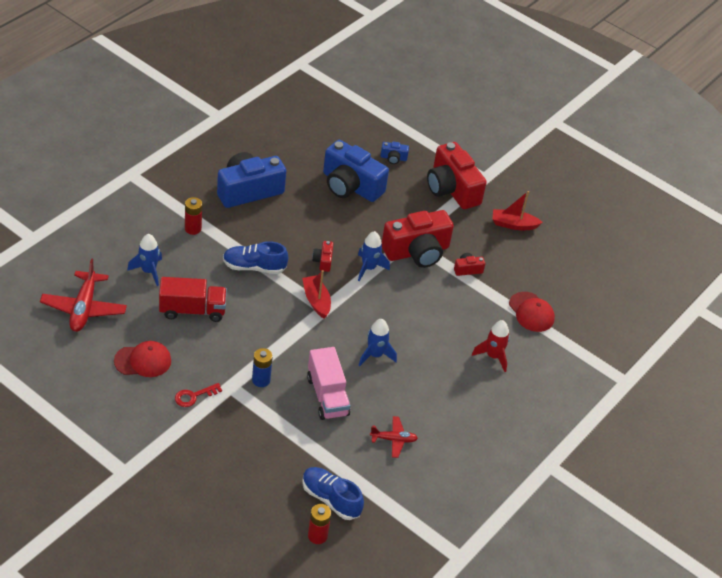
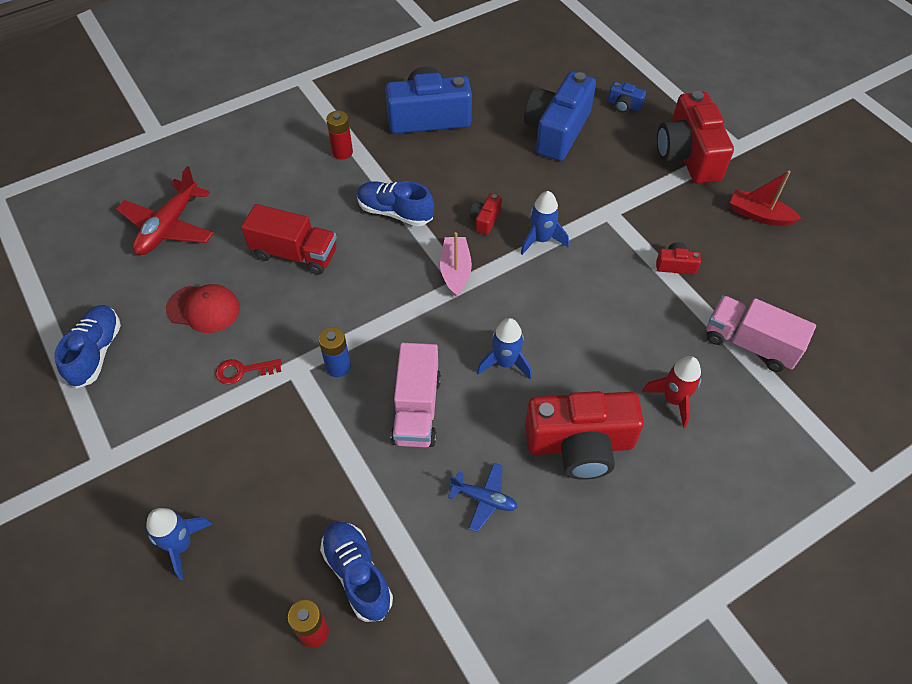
camera: 25 degrees right, 10 degrees up
blue rocket [127,234,162,286] -> blue rocket moved to [146,508,212,580]
red boat [302,270,331,319] -> pink boat [440,232,472,297]
blue camera [323,140,389,202] -> blue camera turned 60 degrees clockwise [524,72,596,161]
red plane [370,416,418,458] -> blue plane [448,463,517,532]
red camera [382,210,454,268] -> red camera moved to [525,391,644,480]
red cap [509,292,555,332] -> pink truck [706,295,816,372]
none -> blue shoe [54,305,121,389]

